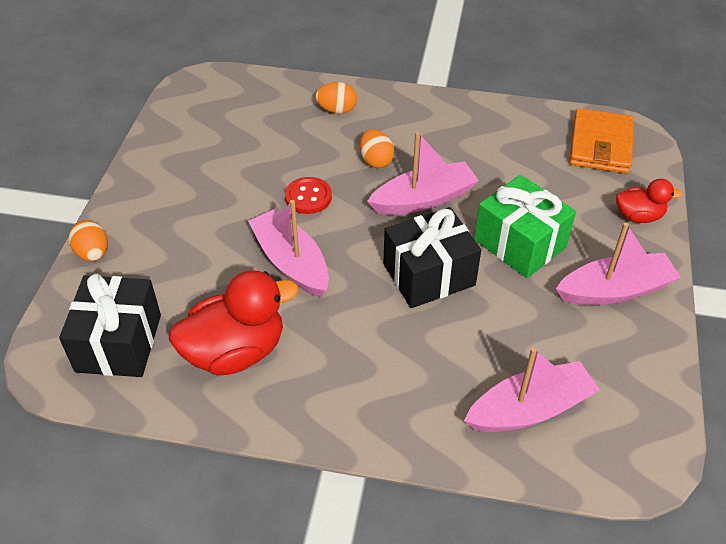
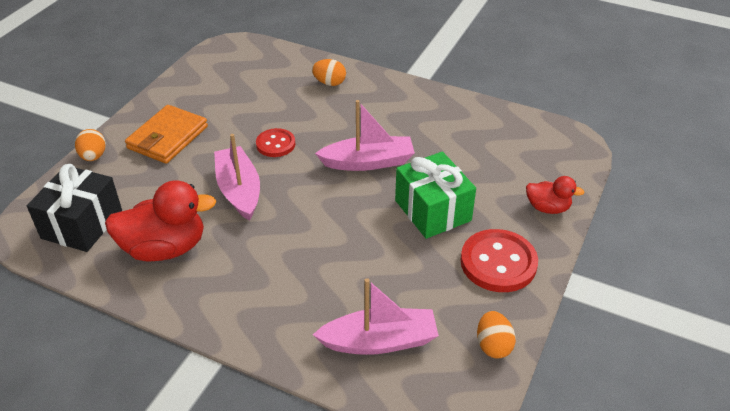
camera: 15 degrees right, 5 degrees down
orange egg [360,129,394,168] -> orange egg moved to [477,311,516,358]
black gift [383,207,481,308] -> none
pink boat [556,222,681,305] -> red button [461,229,538,292]
orange wallet [569,108,634,174] -> orange wallet moved to [125,105,208,164]

